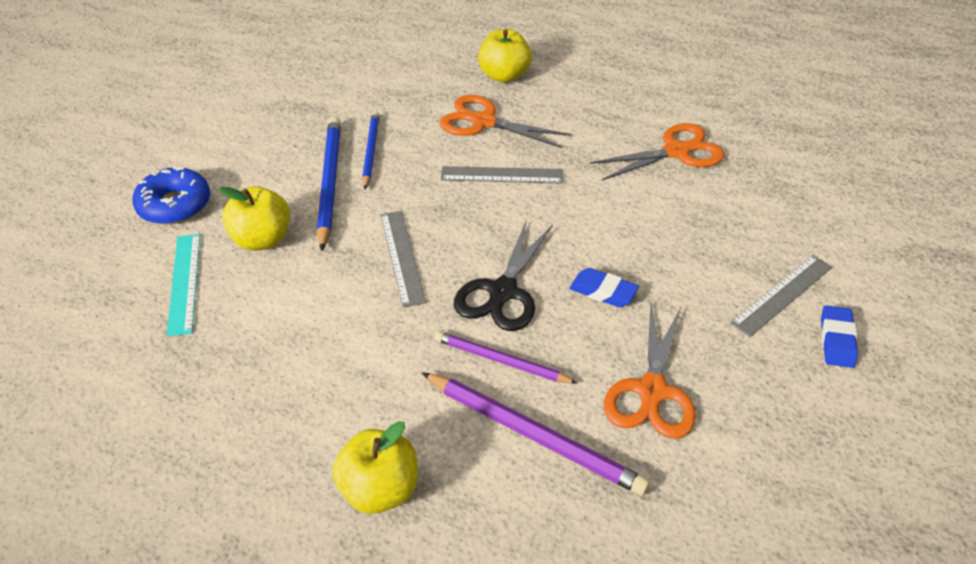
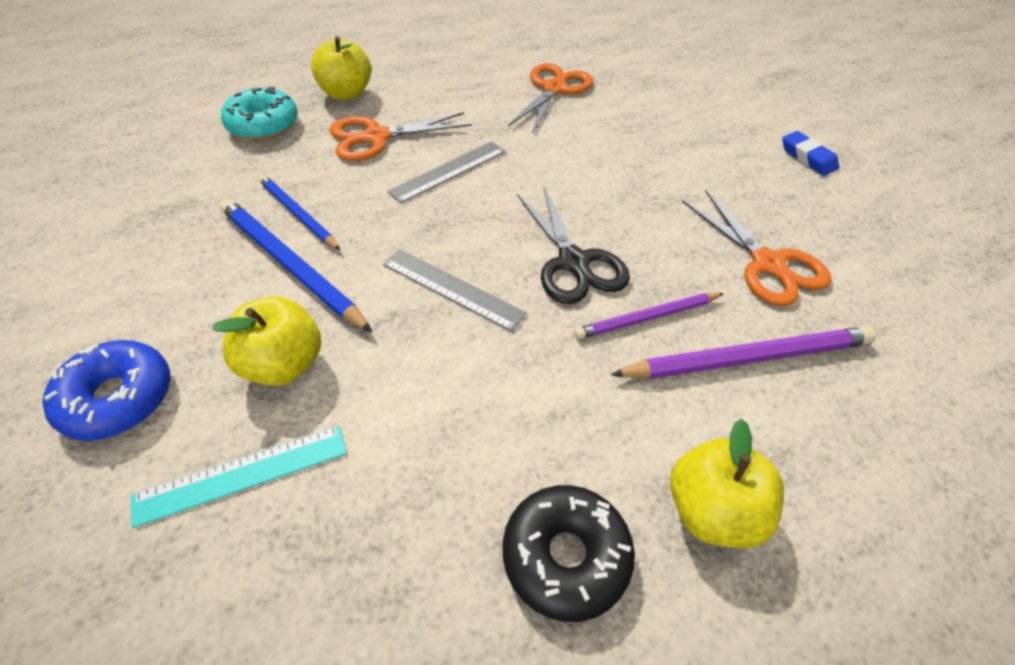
camera: 45 degrees left, 5 degrees up
turquoise ruler [167,234,200,336] -> turquoise ruler turned 60 degrees counterclockwise [131,426,347,528]
blue eraser [570,268,639,307] -> none
grey ruler [730,255,832,337] -> none
none -> turquoise donut [221,87,298,140]
none -> black donut [503,485,635,622]

